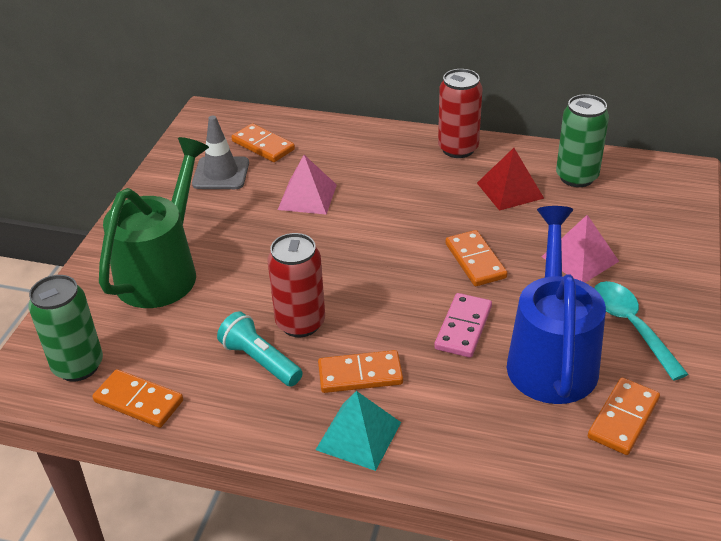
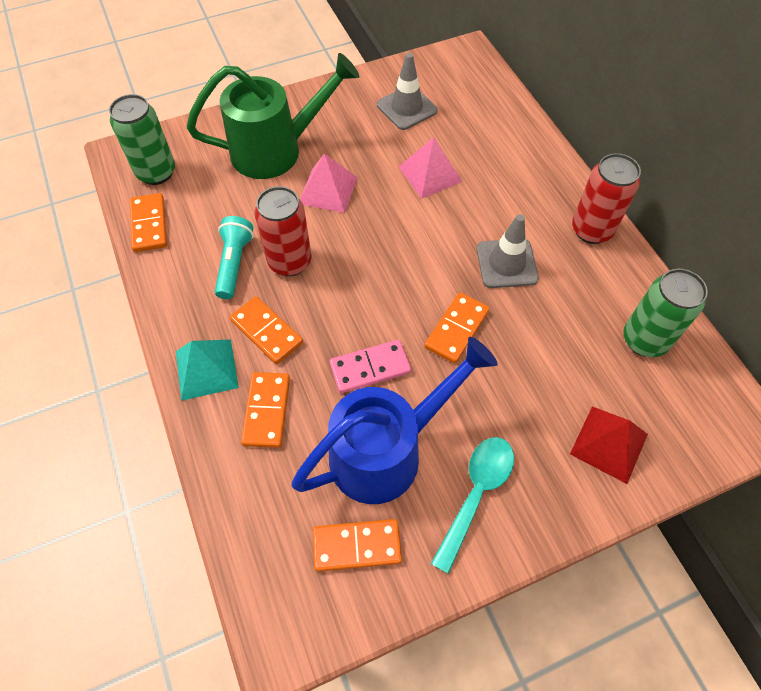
camera: 50 degrees right, 20 degrees up
orange domino [231,123,295,162] -> orange domino moved to [241,372,290,448]
red pyramid [477,148,544,211] -> red pyramid moved to [570,406,648,484]
pink pyramid [542,215,619,283] -> pink pyramid moved to [300,154,357,213]
none -> grey traffic cone [476,214,539,288]

